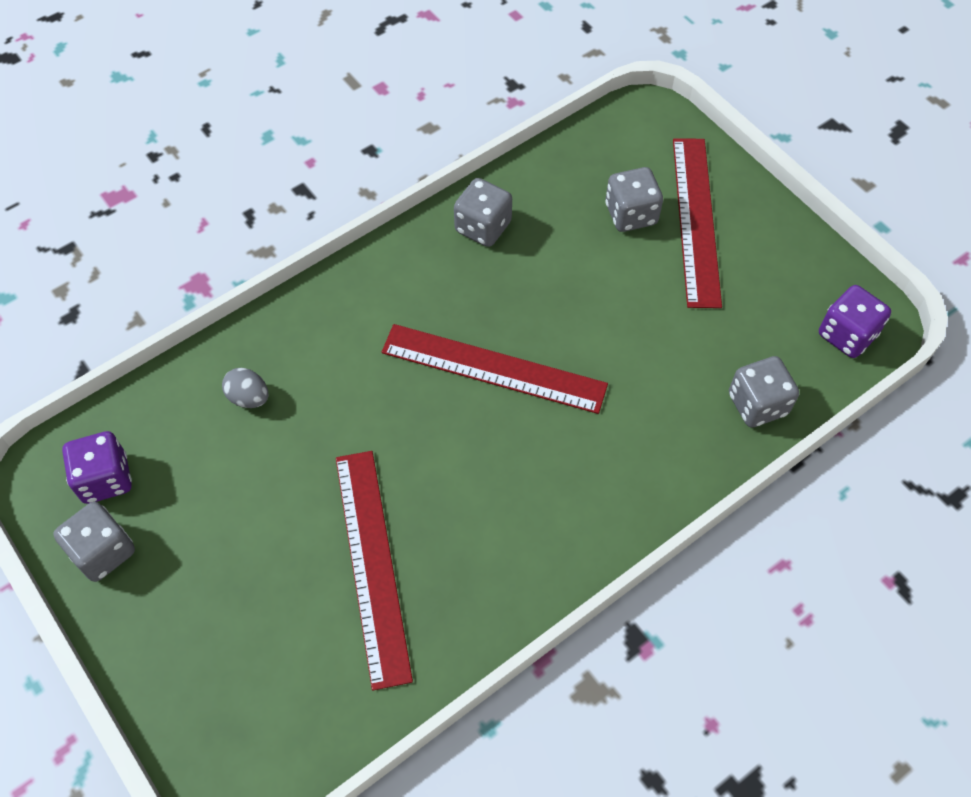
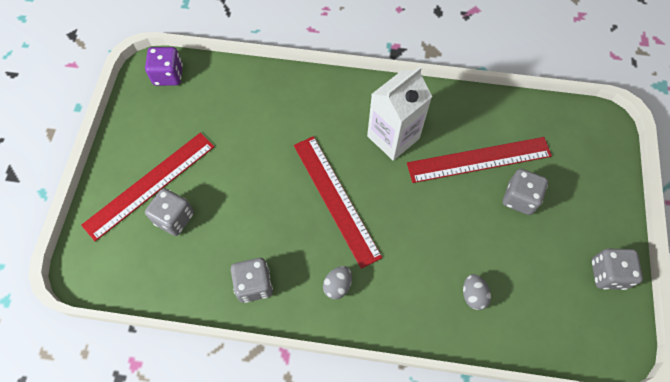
camera: 135 degrees left, 5 degrees up
purple dice [62,431,132,504] -> none
red ruler [336,451,413,691] -> red ruler turned 45 degrees clockwise [407,137,552,183]
grey dice [729,356,799,428] -> grey dice moved to [503,169,548,215]
none -> grey egg [323,266,352,299]
none -> white carton [367,66,432,161]

